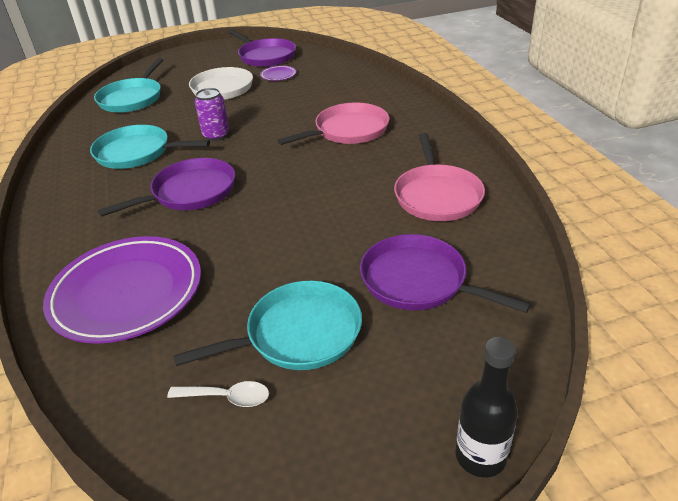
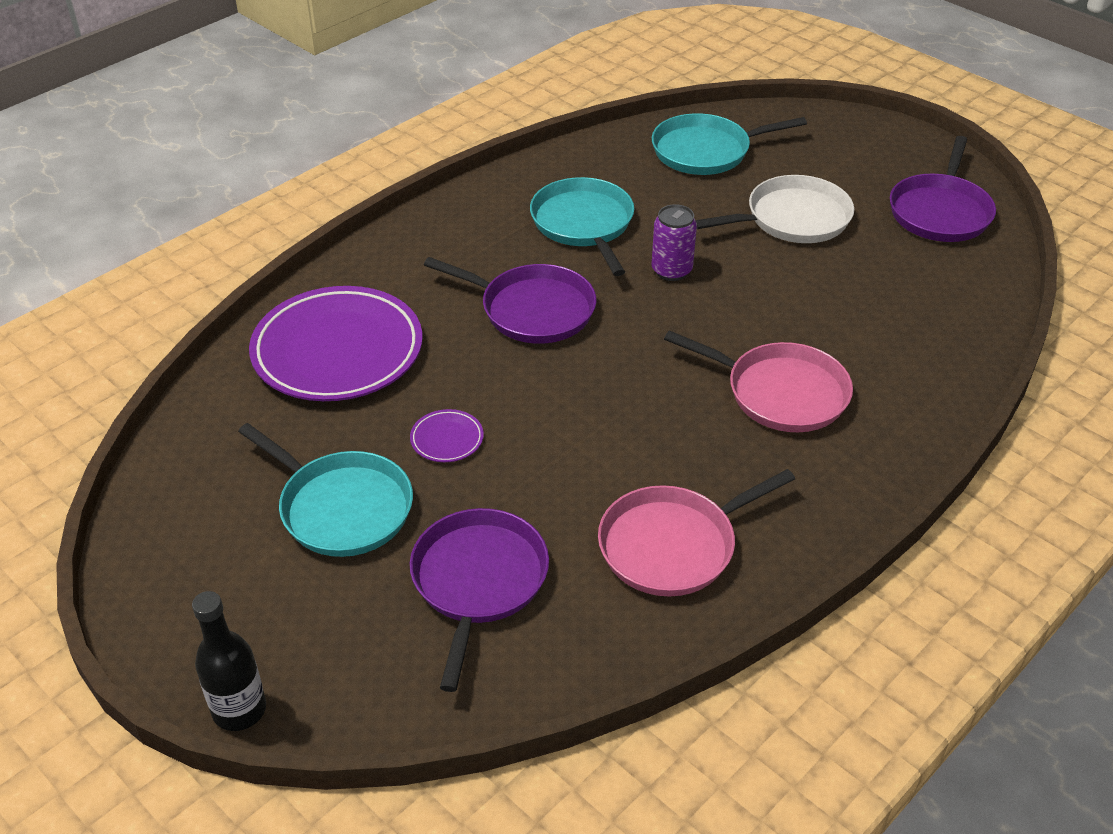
camera: 60 degrees right, 5 degrees up
white spoon [167,381,269,407] -> none
purple plate [260,65,296,81] -> purple plate moved to [410,409,484,462]

